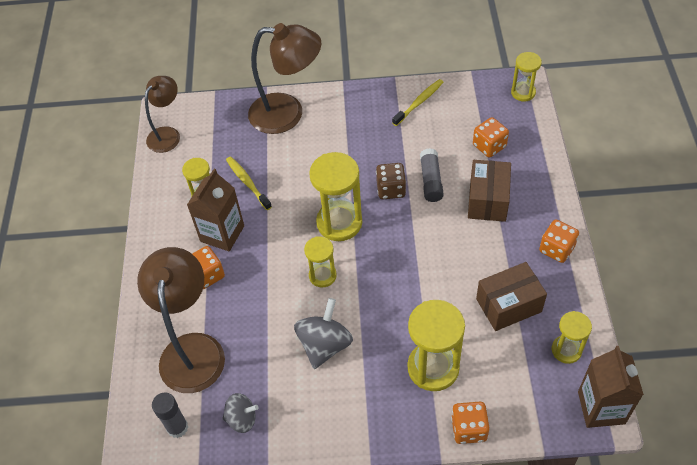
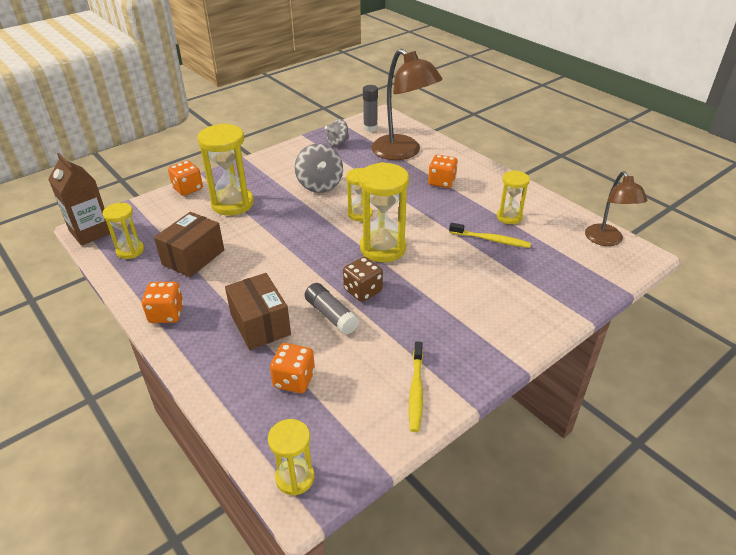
camera: 140 degrees right, 15 degrees down
brown carton [187,169,244,251] -> none
brown lamp [248,23,321,134] -> none

